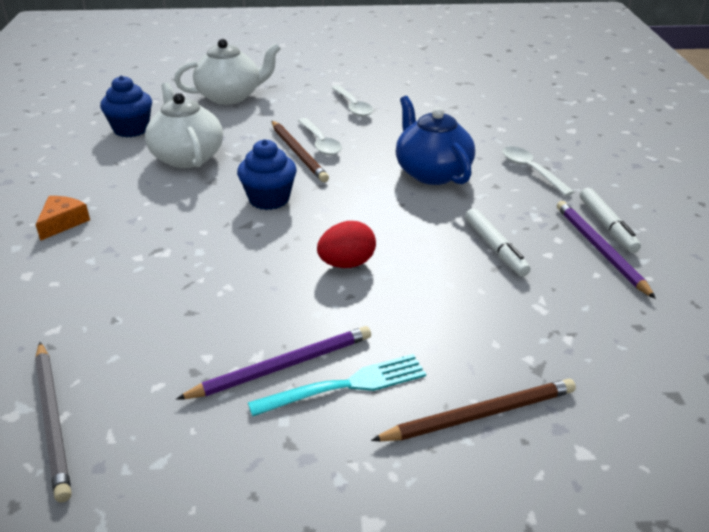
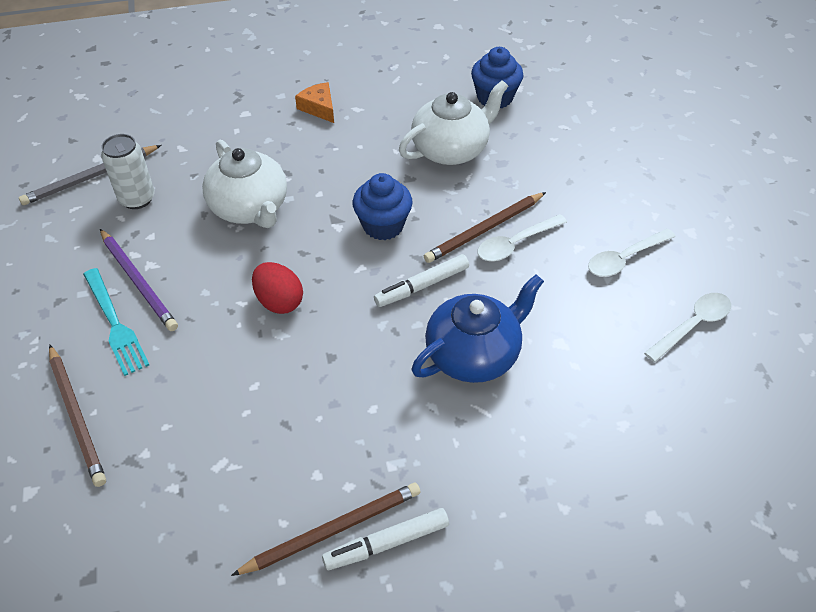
camera: 80 degrees right, 15 degrees up
orange cheese [35,196,90,241] -> orange cheese turned 135 degrees counterclockwise [295,82,334,123]
white teapot [174,39,281,105] -> white teapot moved to [202,140,287,228]
white marker [465,208,531,277] -> white marker moved to [374,254,469,307]
white spoon [502,146,574,196] -> white spoon moved to [644,293,731,362]
purple pencil [557,201,656,299] -> brown pencil [231,482,421,576]
none -> white can [101,134,155,209]

